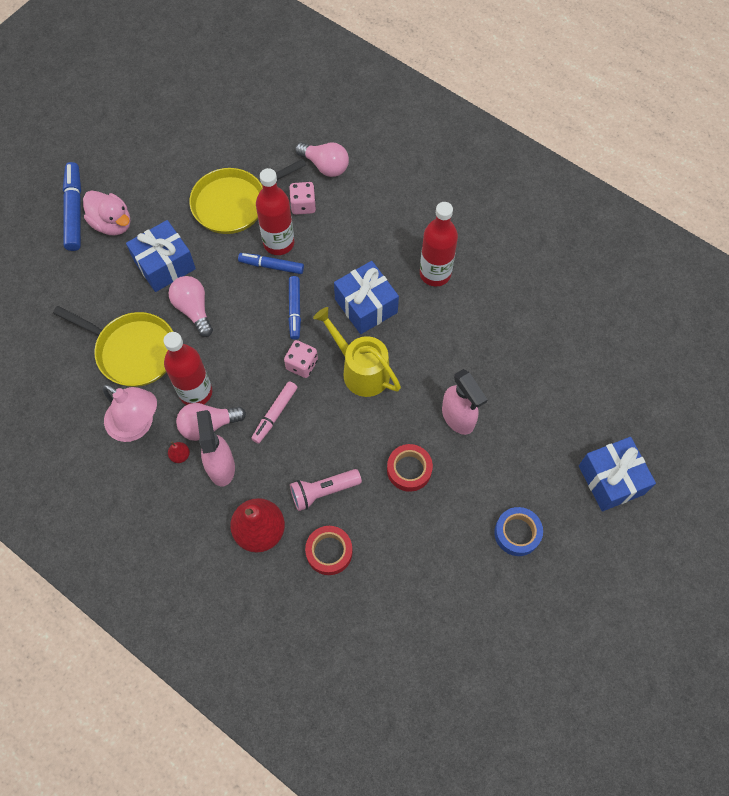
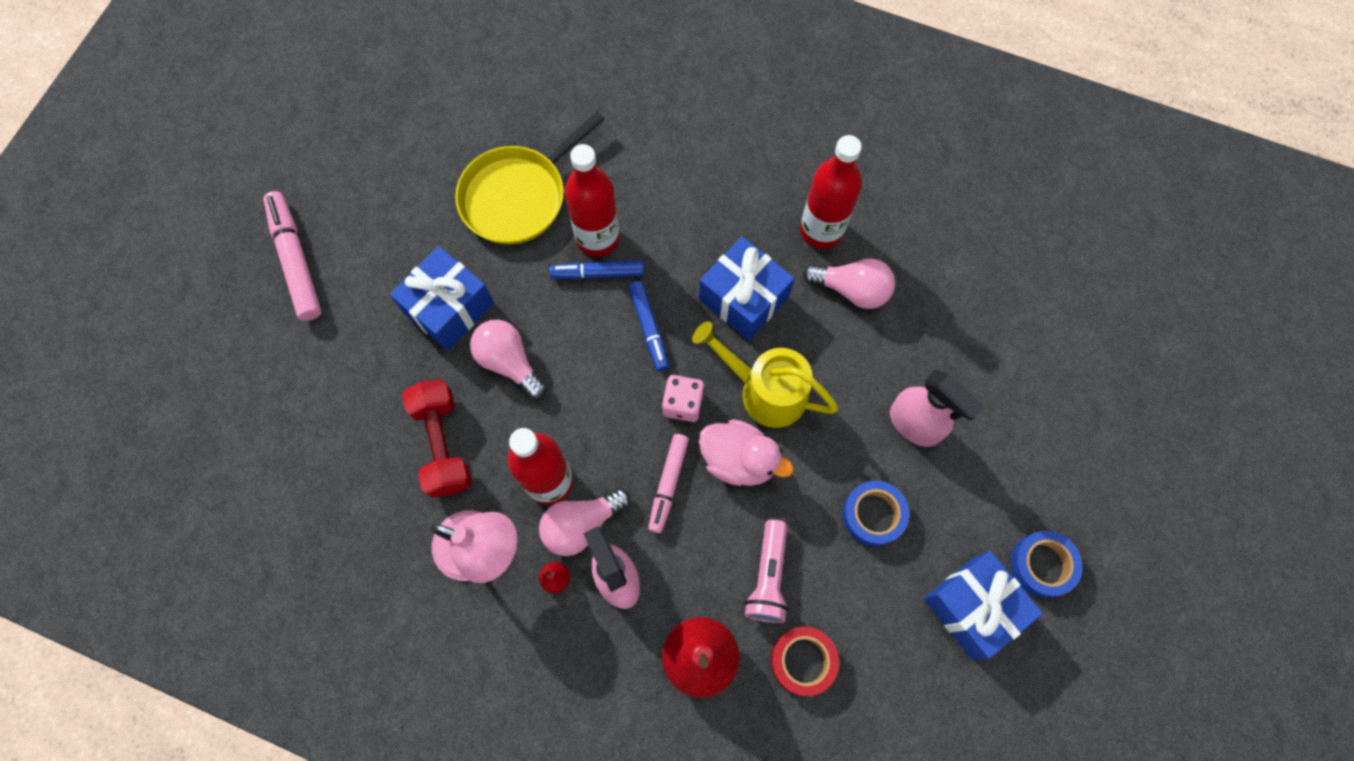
camera: 15 degrees left, 5 degrees up
yellow pan [53,306,173,387] -> red dumbbell [402,380,472,498]
blue marker [63,162,81,251] -> pink marker [263,191,322,321]
pink duck [83,190,130,236] -> pink duck moved to [699,419,794,486]
pink dice [289,182,316,215] -> none
pink flashlight [290,469,362,511] -> pink flashlight turned 45 degrees counterclockwise [744,520,789,623]
pink light bulb [295,142,349,177] -> pink light bulb moved to [803,258,895,309]
red tape [387,444,433,492] -> blue tape [842,480,909,546]
blue gift [579,437,656,511] -> blue gift moved to [924,551,1043,659]

